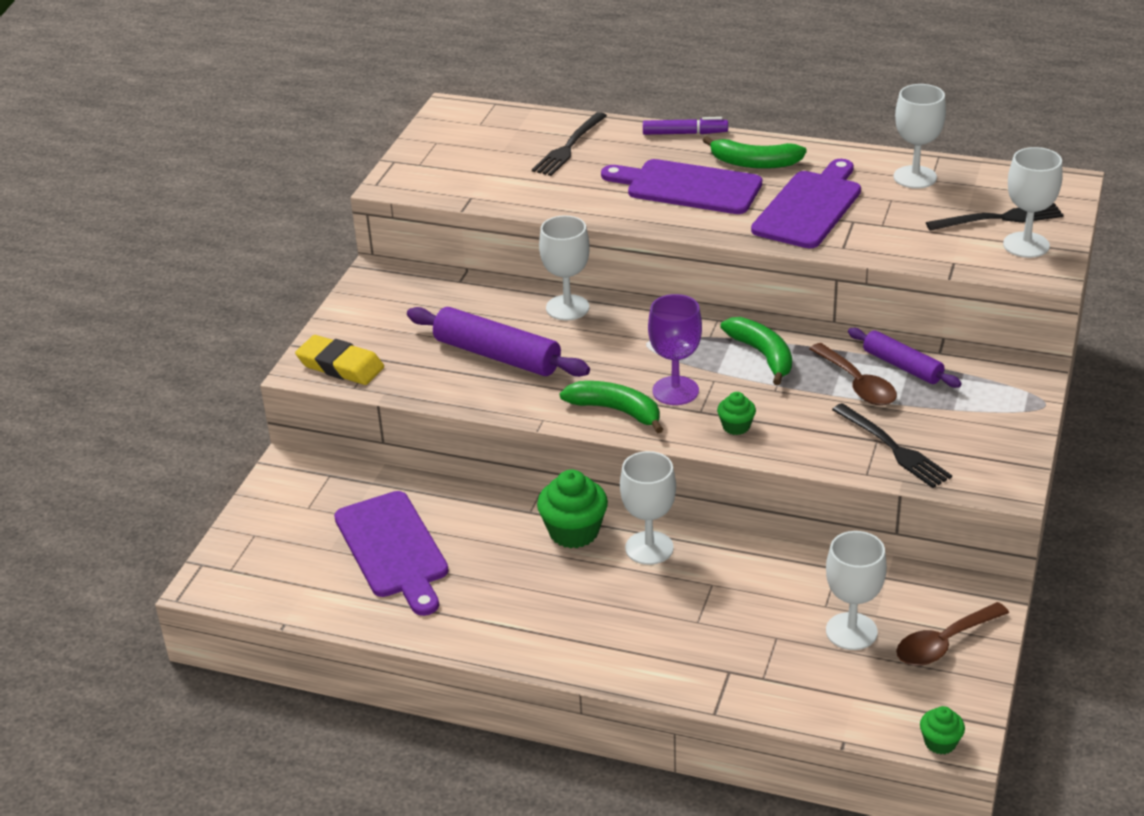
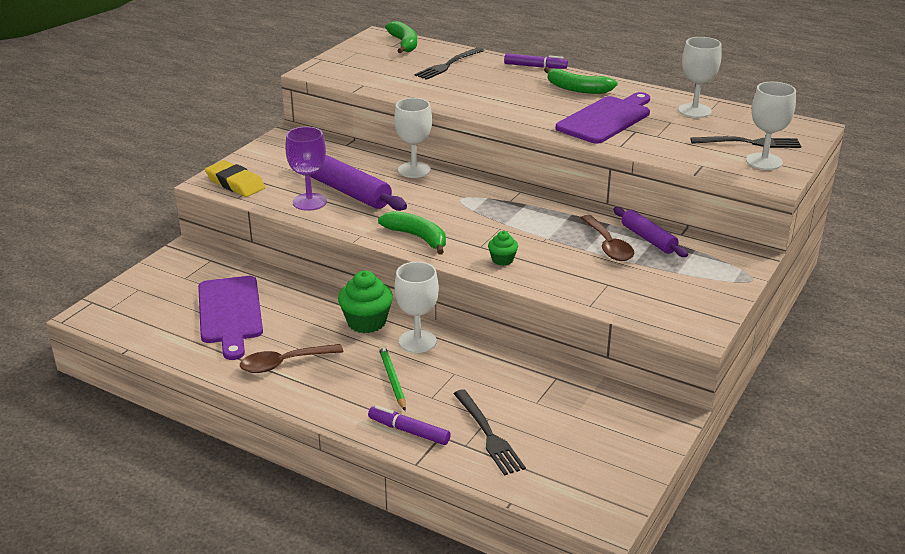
camera: 10 degrees right, 5 degrees down
purple cutting board [601,159,762,214] -> none
purple goblet [648,294,702,405] -> purple goblet moved to [285,127,327,211]
green banana [720,317,792,385] -> green banana moved to [385,21,417,53]
white goblet [826,531,887,650] -> none
black fork [832,403,952,488] -> black fork moved to [453,389,526,476]
brown spoon [896,602,1009,666] -> brown spoon moved to [240,344,343,373]
green cupcake [920,706,965,754] -> none
none -> purple marker [368,405,451,445]
none -> green pencil [379,345,406,411]

